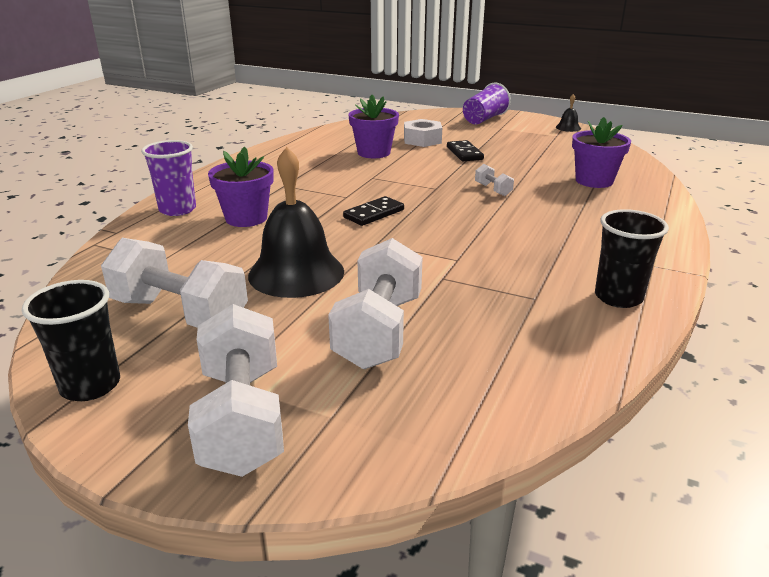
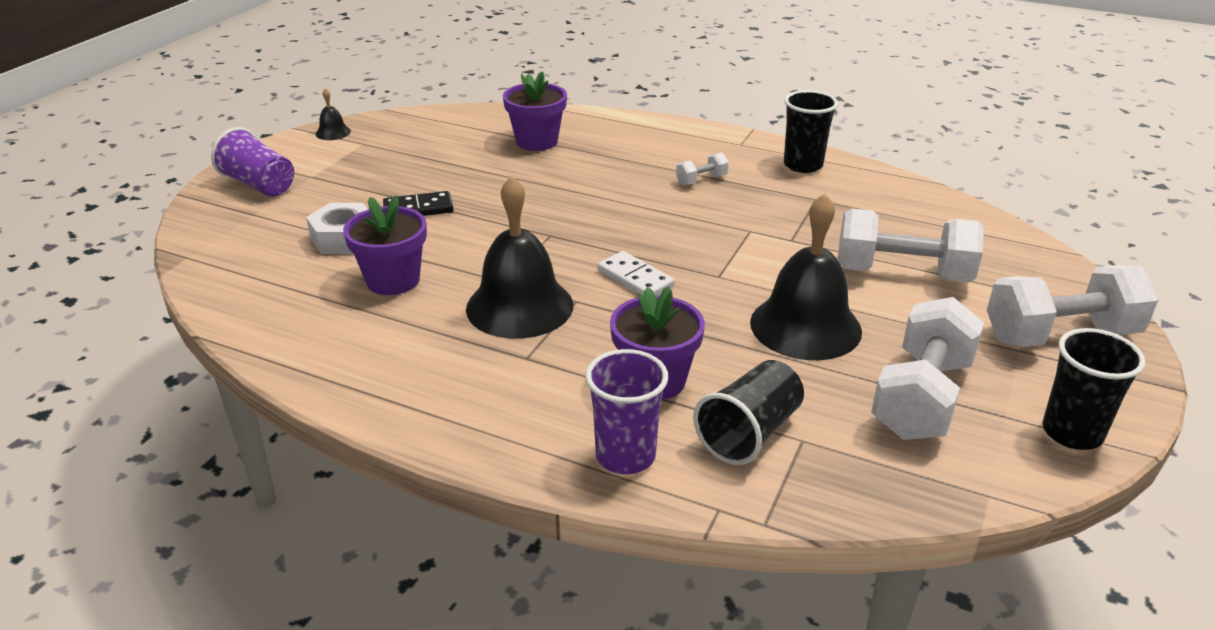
camera: 90 degrees left, 5 degrees up
black domino [343,196,404,226] -> white domino [597,251,675,296]
white dumbbell [475,164,514,196] -> white dumbbell moved to [676,153,729,186]
none -> black bell [466,176,573,339]
none -> black cup [693,360,804,465]

